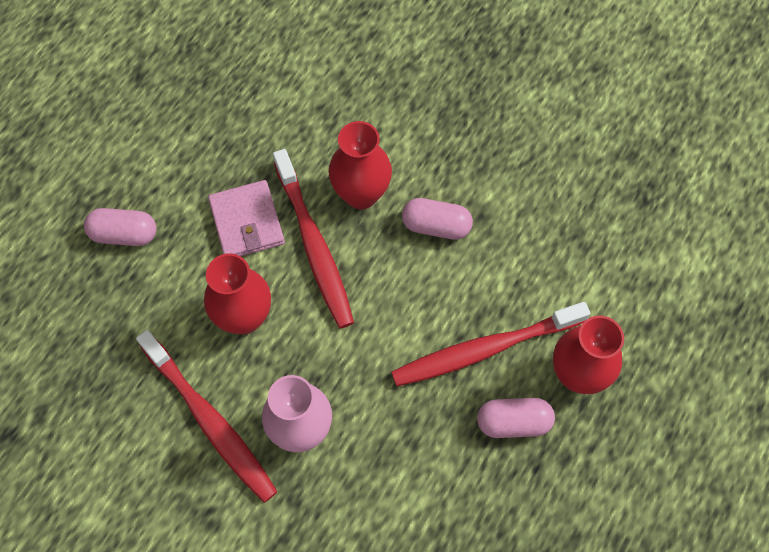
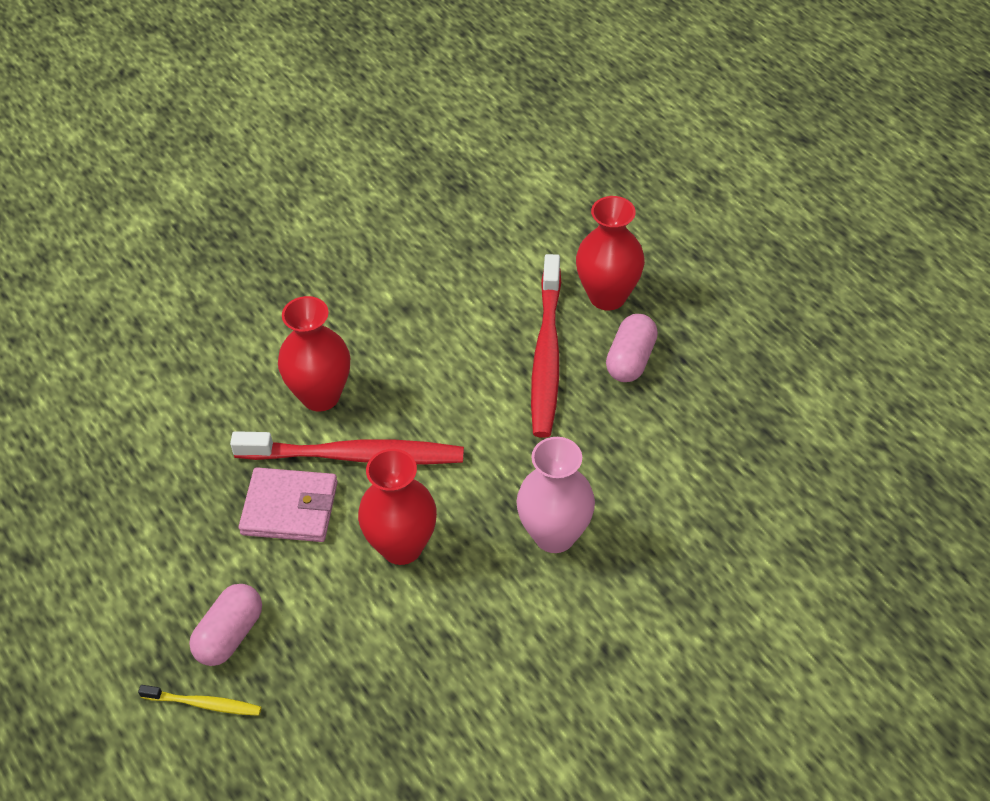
camera: 65 degrees left, 15 degrees down
red toothbrush [136,330,278,503] -> none
pink capsule [402,198,473,240] -> none
none -> yellow toothbrush [138,685,261,716]

